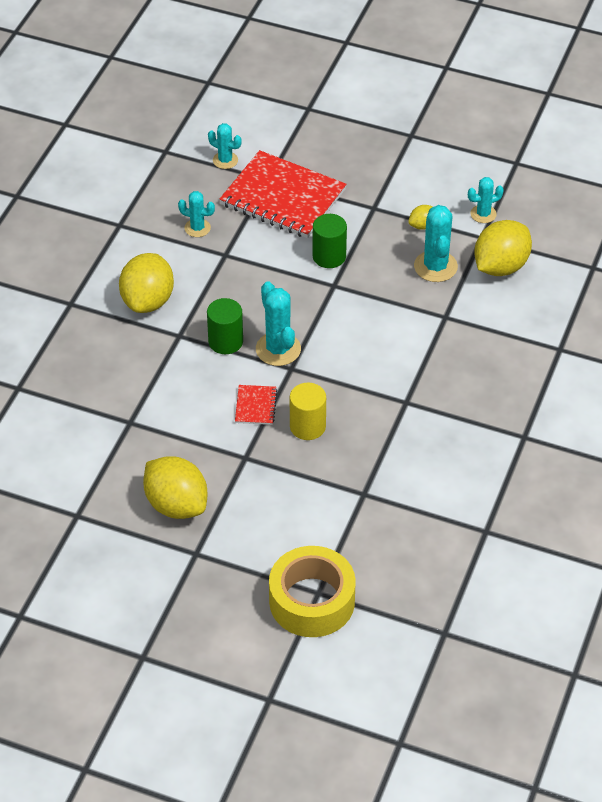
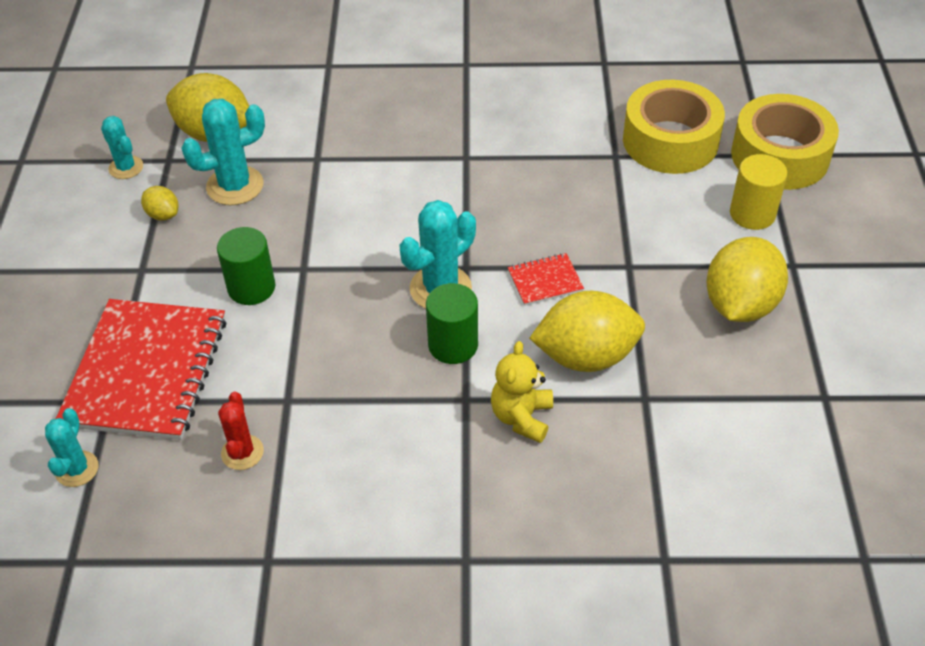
camera: 110 degrees left, 0 degrees up
yellow lemon [119,253,174,313] -> yellow lemon moved to [529,291,645,372]
turquoise cactus [178,191,215,237] -> red cactus [218,392,264,470]
yellow cylinder [290,383,326,440] -> yellow cylinder moved to [730,154,788,230]
none -> yellow teddy bear [491,341,553,443]
none -> yellow tape [623,80,725,174]

